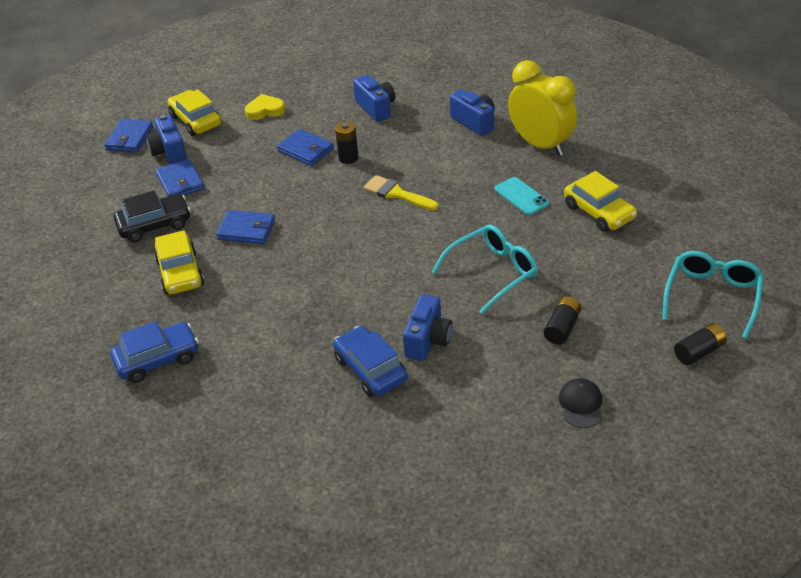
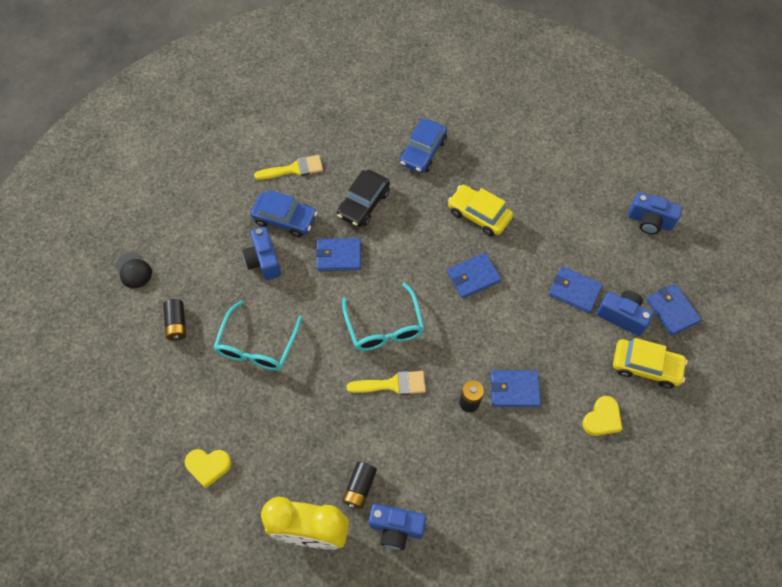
camera: 140 degrees right, 20 degrees up
black car [114,191,191,242] -> black car moved to [337,170,390,227]
blue camera [353,75,395,122] -> blue camera moved to [628,192,682,234]
turquoise phone [495,177,549,215] -> none
yellow car [564,171,637,232] -> yellow heart [185,449,231,488]
turquoise glasses [662,251,764,339] -> turquoise glasses moved to [342,283,424,351]
black battery [674,323,727,365] -> black battery moved to [342,461,377,509]
none -> yellow brush [254,155,323,180]
none -> blue wallet [316,238,361,271]

